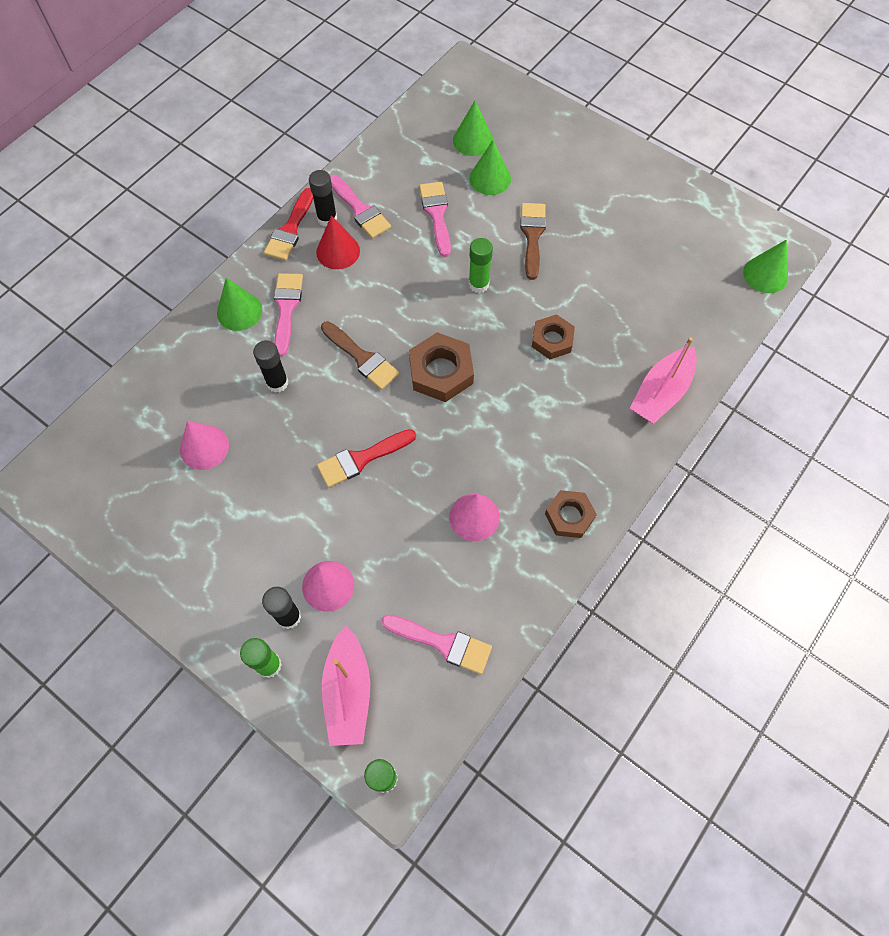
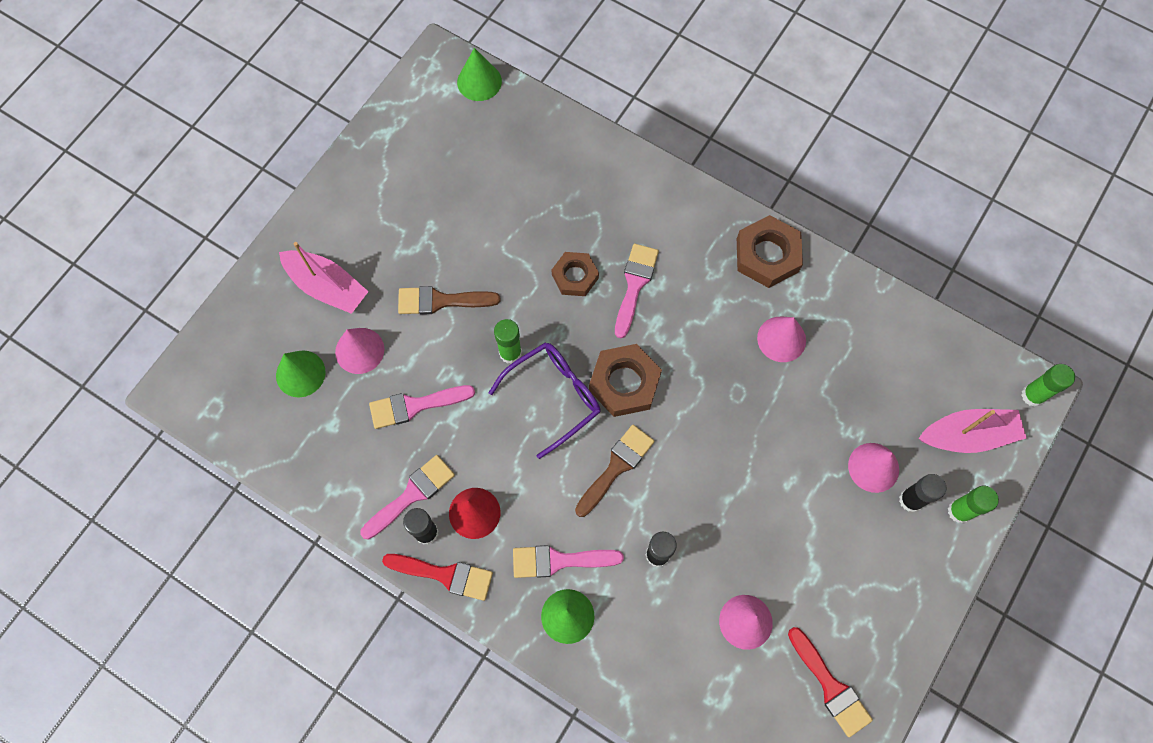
camera: 95 degrees left, 5 degrees up
red brush [317,429,416,488] -> red brush moved to [788,627,873,737]
pink brush [381,614,492,674] -> pink brush moved to [615,244,659,338]
green cone [469,140,511,195] -> pink cone [335,328,384,374]
brown nut [545,490,597,538] -> brown nut [737,215,803,288], size x1.50
pink boat [630,337,697,424] -> pink boat moved to [279,242,369,314]
none -> purple glasses [489,342,601,459]

